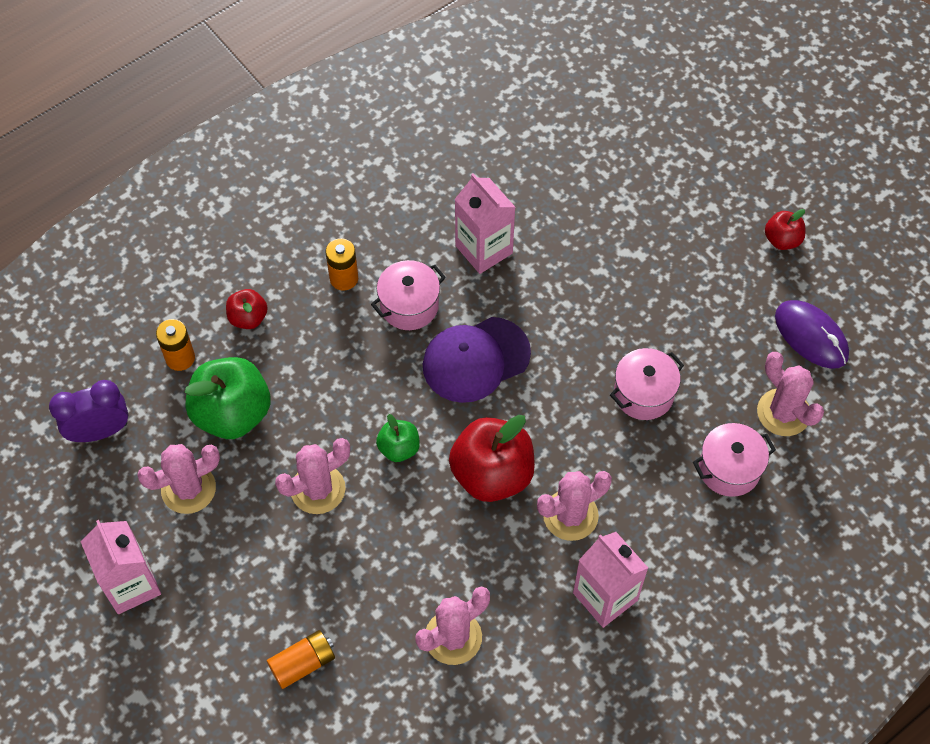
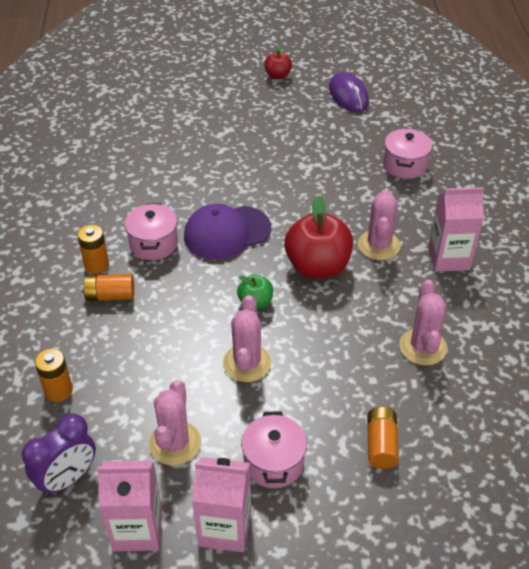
camera: 55 degrees left, 15 degrees down
purple clock [49,380,128,442] -> purple clock turned 150 degrees counterclockwise [22,414,96,496]
green apple [185,357,270,439] -> none
red apple [226,289,268,329] -> none
purple cap [423,317,531,403] -> purple cap turned 60 degrees clockwise [184,204,271,259]
pink carton [455,173,515,274] -> pink carton moved to [97,461,162,551]
pink pot [610,348,684,420] -> pink pot moved to [241,411,307,488]
pink cactus [757,352,824,436] -> none
purple mouse [775,300,849,369] -> purple mouse turned 75 degrees clockwise [329,72,369,112]
none -> orange battery [81,274,134,301]

